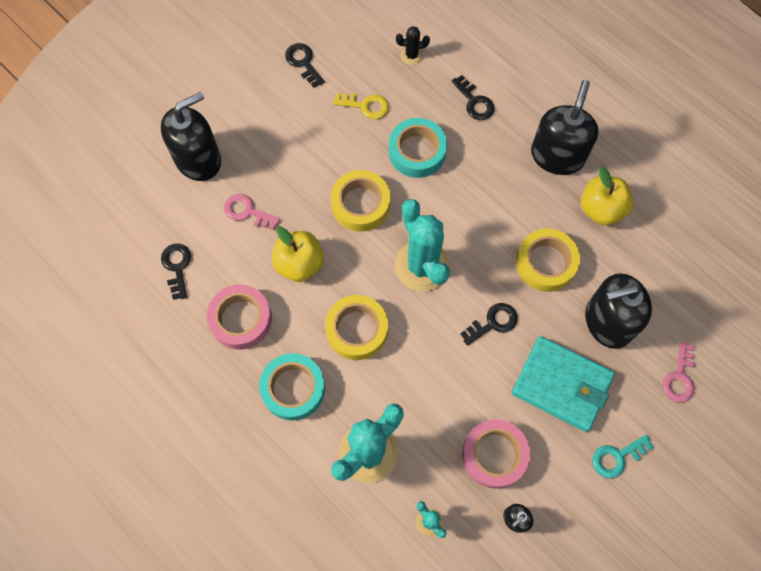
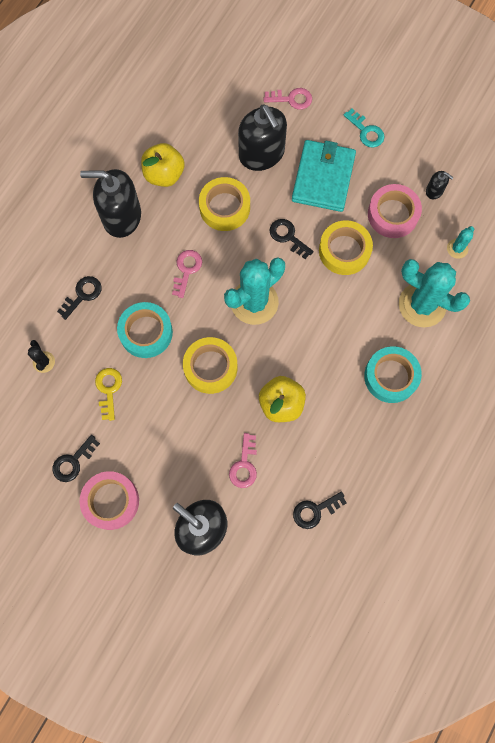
camera: 105 degrees left, 5 degrees up
pink tape [207,284,272,350] -> pink tape moved to [80,471,139,530]
yellow tape [325,295,388,360] -> yellow tape moved to [319,220,373,275]
none -> pink key [172,250,202,298]

